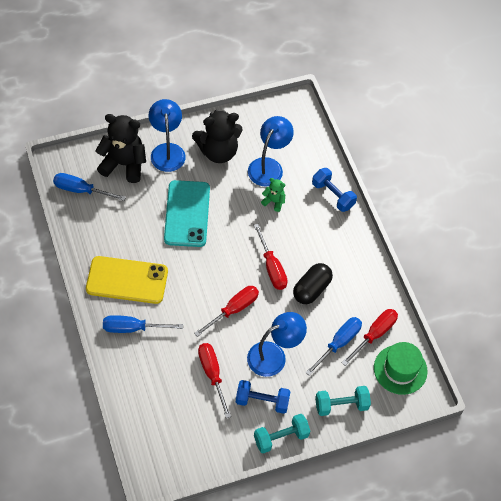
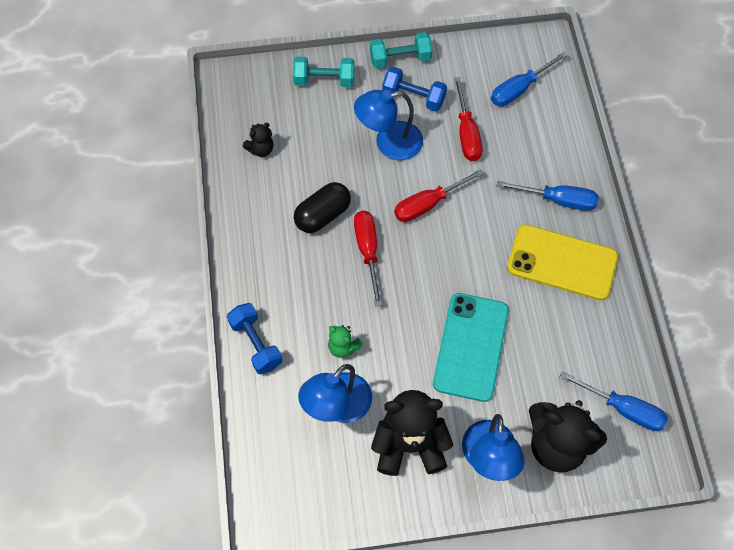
camera: 165 degrees left, 5 degrees up
blue screwdriver [305,317,362,376] -> blue screwdriver moved to [491,52,568,106]
red screwdriver [342,309,398,366] -> black teddy bear [243,123,273,157]
green hat [374,342,428,395] -> none

